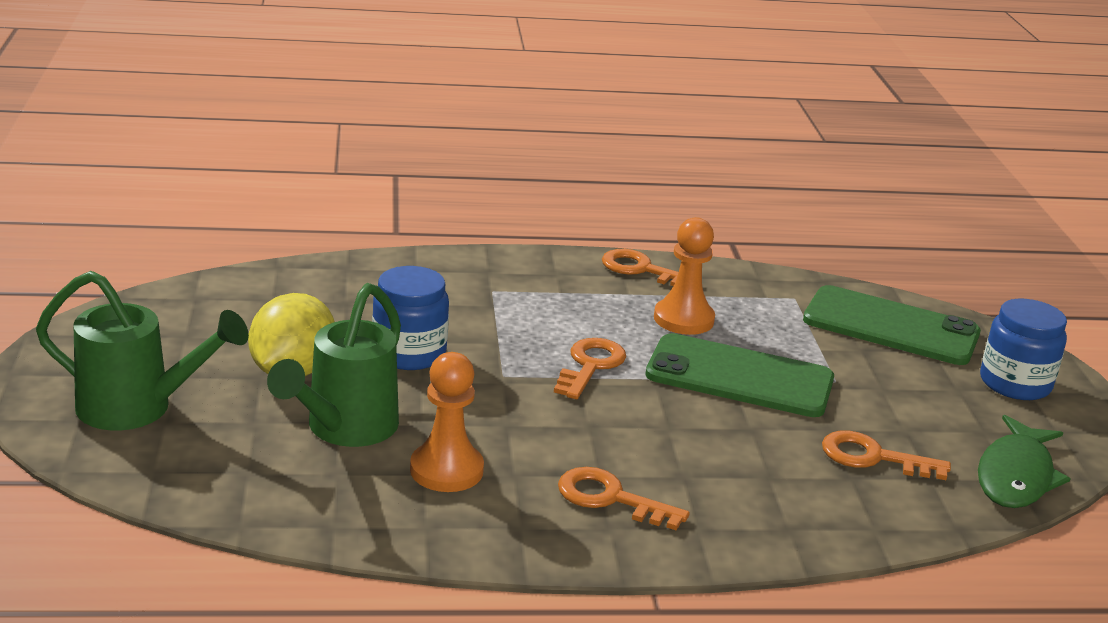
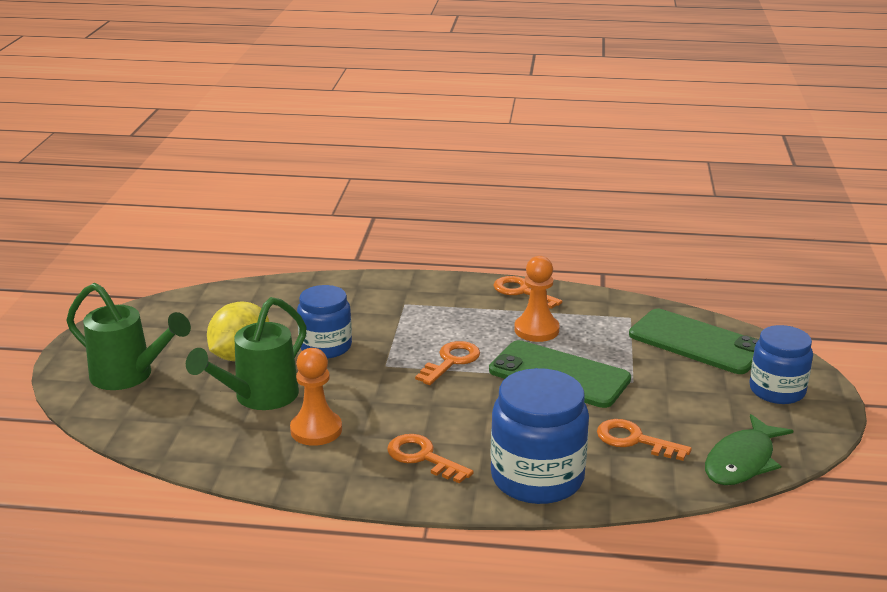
camera: 15 degrees right, 0 degrees up
none -> blue jar [491,368,589,504]

